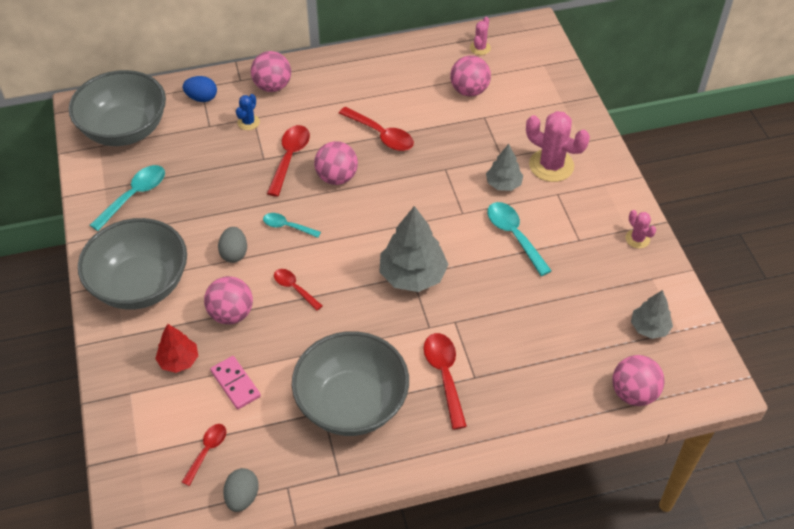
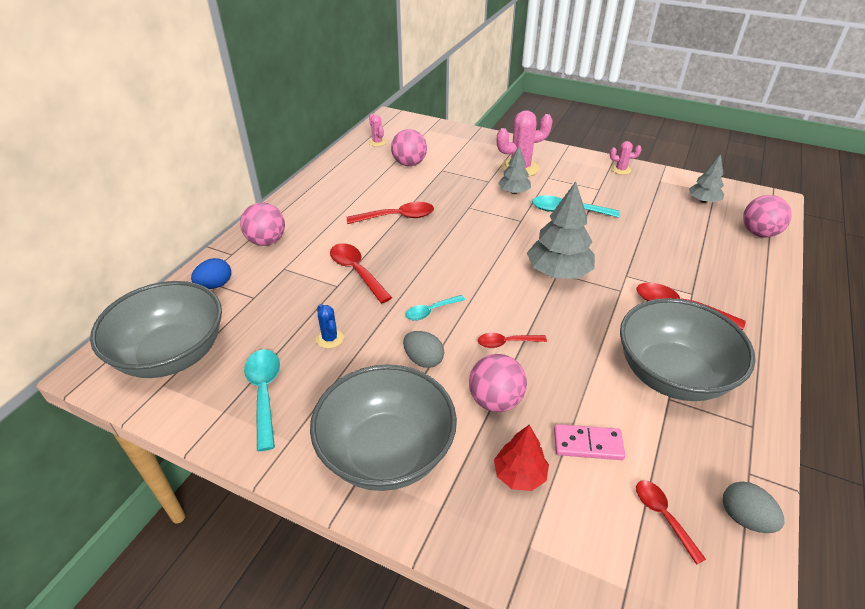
camera: 50 degrees left, 10 degrees down
blue cactus [236,94,260,130] -> blue cactus moved to [316,304,344,348]
pink ball [314,141,358,185] -> none

